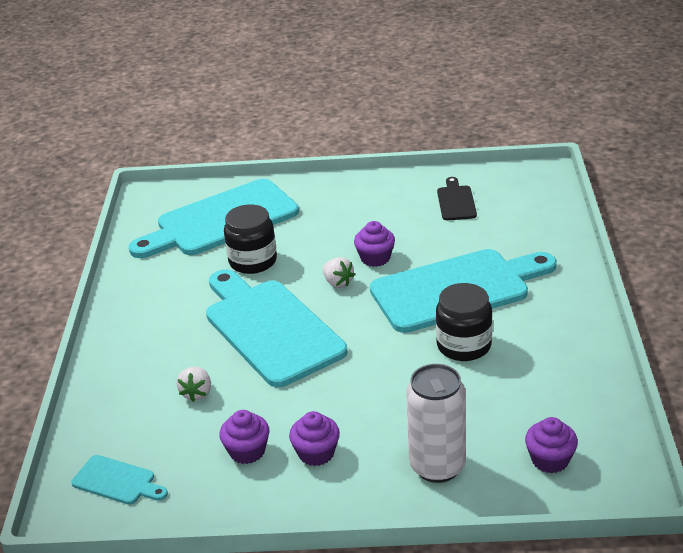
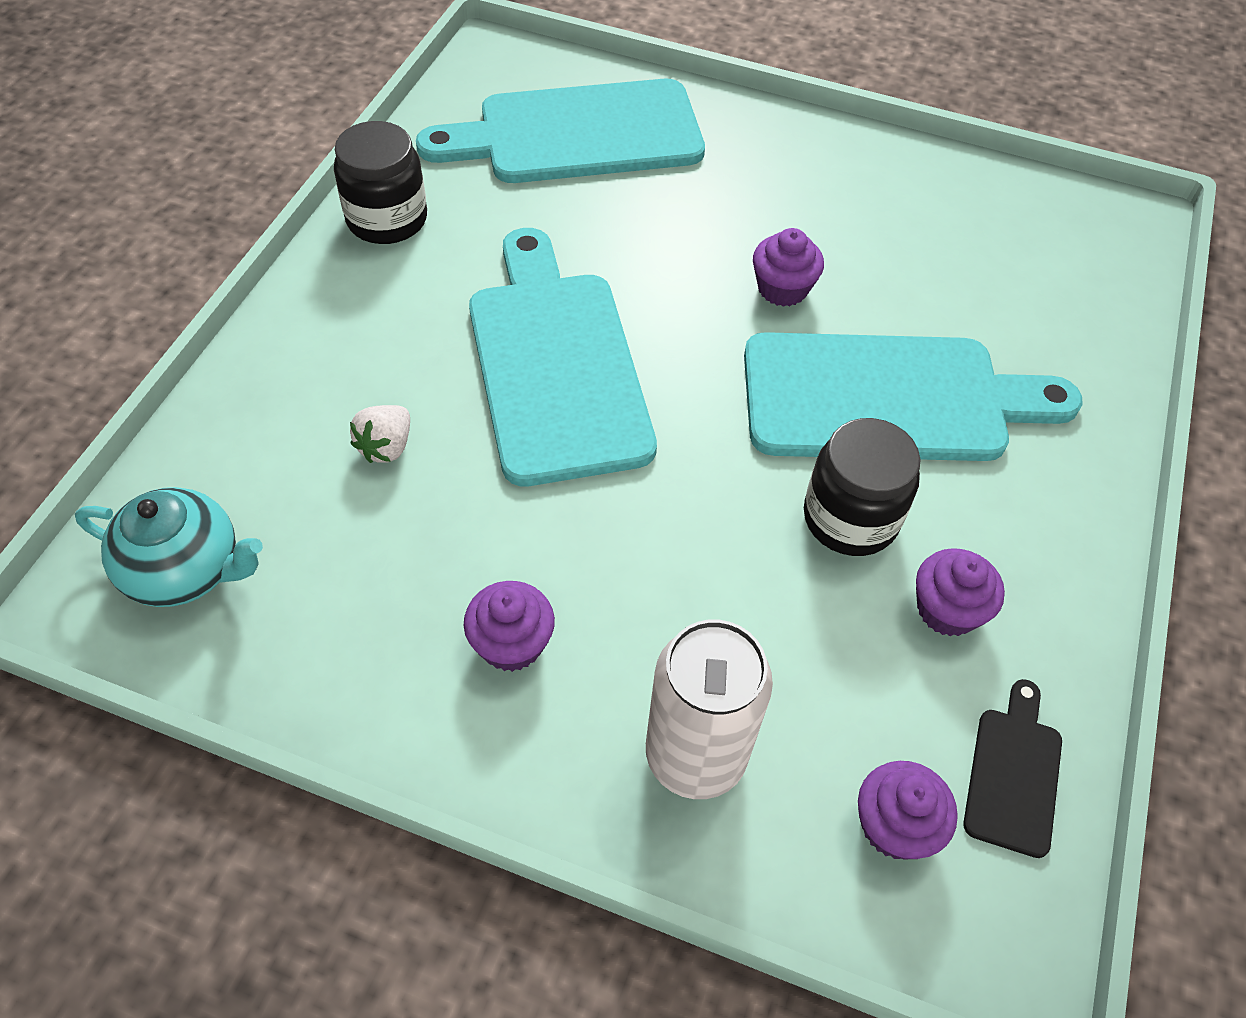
camera: 15 degrees right, 20 degrees up
turquoise cutting board [71,455,168,505] -> turquoise teapot [75,487,263,607]
purple cupcake [219,410,269,464] -> purple cupcake moved to [916,548,1005,637]
black jar [224,204,277,274] -> black jar moved to [334,121,427,244]
white strawberry [323,257,355,288] -> none
black cutting board [437,177,477,220] -> black cutting board moved to [963,679,1062,858]

